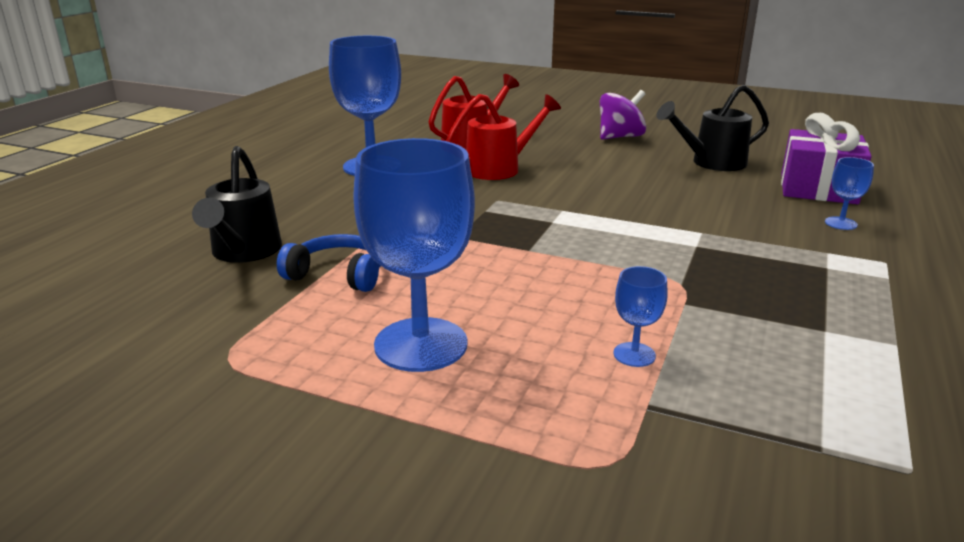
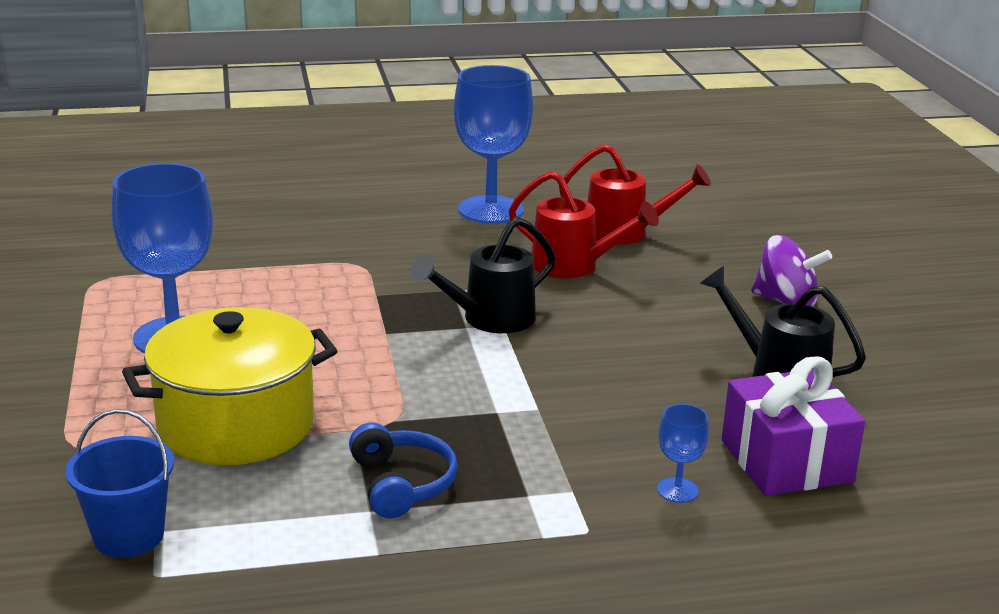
camera: 55 degrees right, 0 degrees up
black watering can [192,146,282,263] -> black watering can moved to [410,217,556,333]
blue headphones [277,234,381,292] -> blue headphones moved to [349,423,458,519]
blue goblet [614,266,668,367] -> yellow pot [122,307,337,465]
none -> blue bucket [65,409,174,558]

